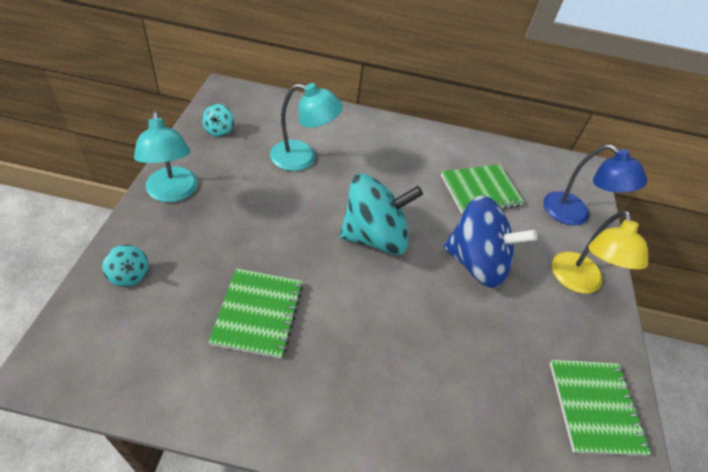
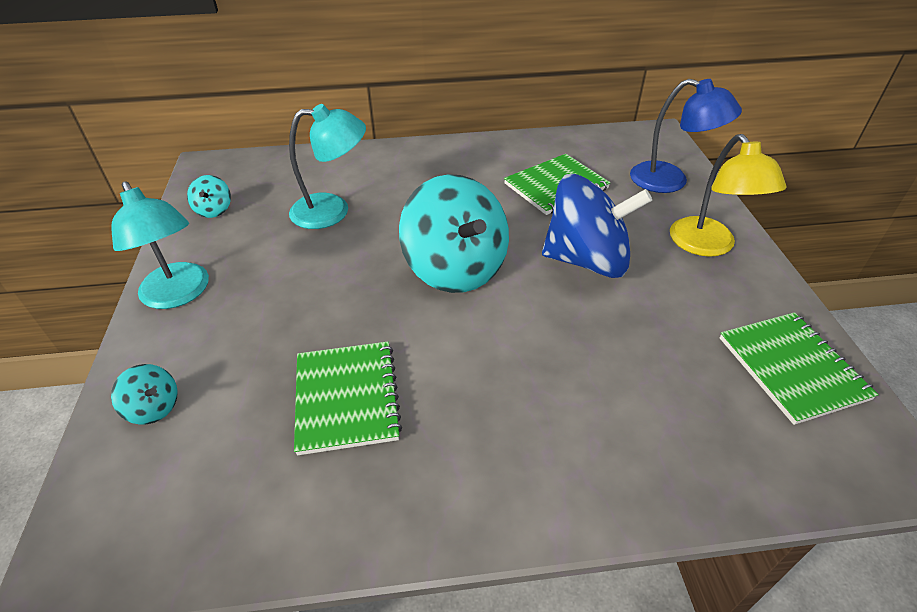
camera: 10 degrees left, 5 degrees down
turquoise spinning top [340,174,423,255] -> turquoise spinning top turned 90 degrees clockwise [399,174,509,293]

